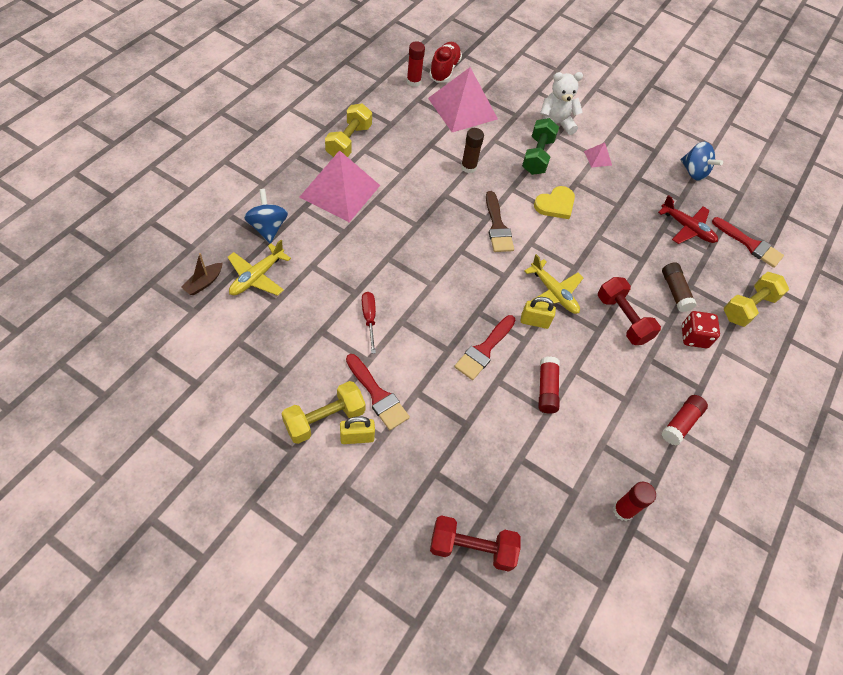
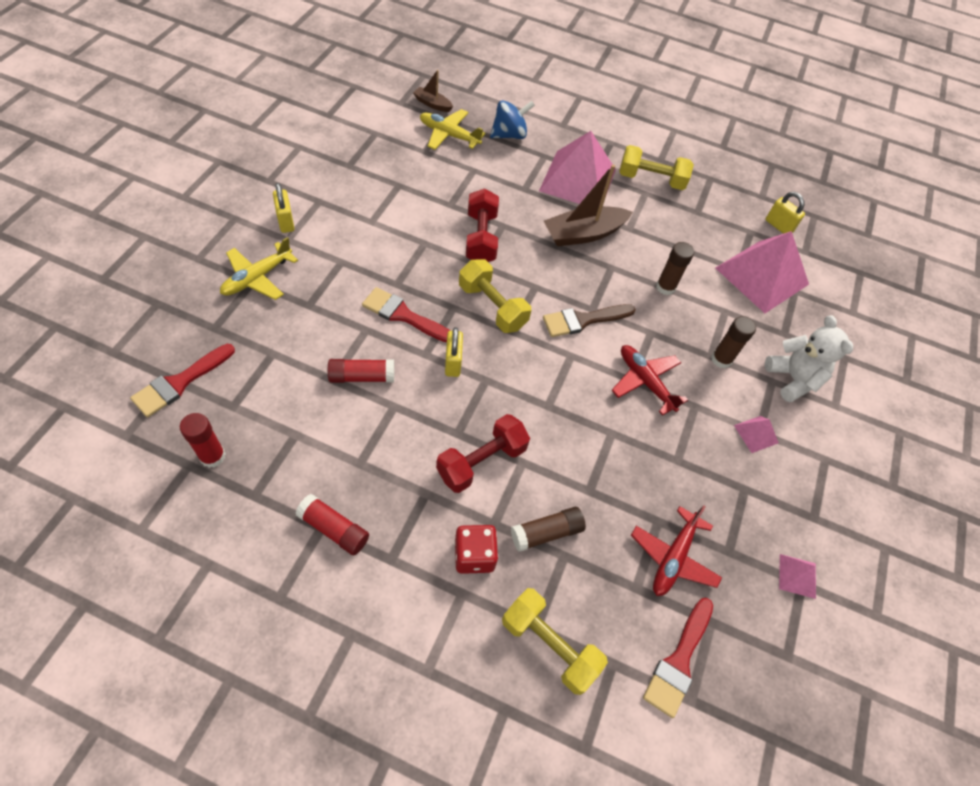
camera: 80 degrees right, 0 degrees up
yellow dumbbell [282,381,366,444] -> yellow dumbbell moved to [459,259,531,333]
red brush [346,354,410,430] -> red brush moved to [130,344,235,417]
red screwdriver [362,292,376,354] -> none
red glue stick [407,41,425,87] -> yellow padlock [766,192,805,234]
red shoe [429,42,462,83] -> none
red dumbbell [430,515,520,572] -> red dumbbell moved to [466,188,499,262]
green dumbbell [522,118,559,175] -> brown glue stick [711,316,756,368]
yellow plane [524,254,583,314] -> yellow plane moved to [220,237,298,300]
yellow heart [534,186,575,219] -> red plane [612,345,688,416]
blue spinning top [681,142,723,181] -> pink pyramid [779,554,816,599]
none -> brown boat [544,165,633,246]

